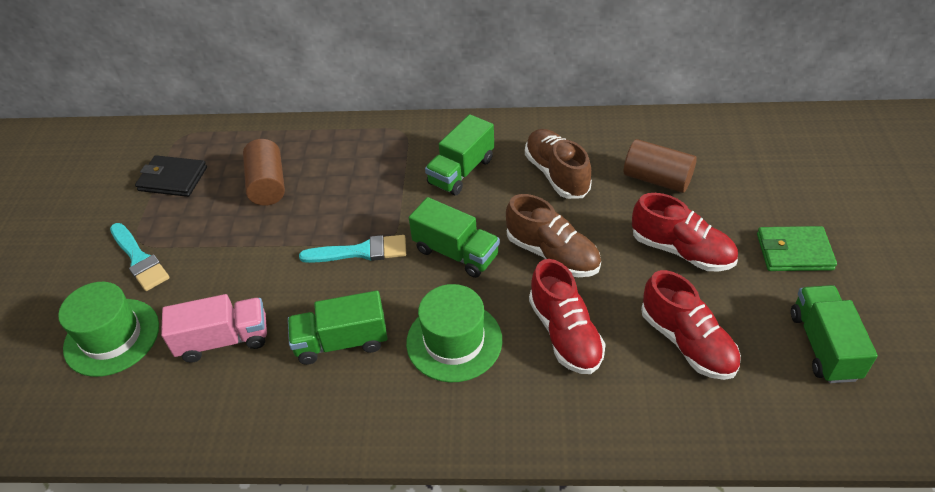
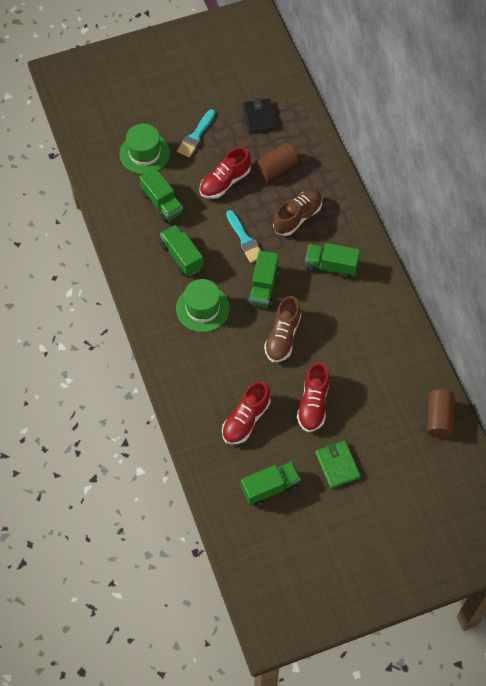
camera: 65 degrees right, 15 degrees up
pink truck [161,294,267,363] -> green truck [139,168,184,223]
brown shoe [525,129,592,199] -> brown shoe moved to [273,190,322,236]
red shoe [529,259,606,374] -> red shoe moved to [199,147,251,199]
brown cylinder [624,139,697,193] -> brown cylinder moved to [427,389,455,438]

